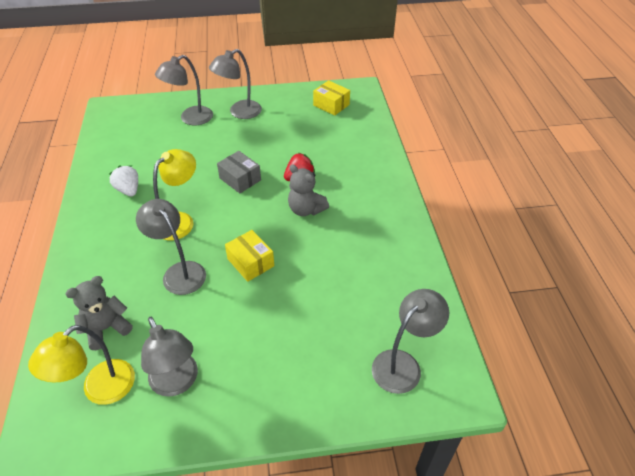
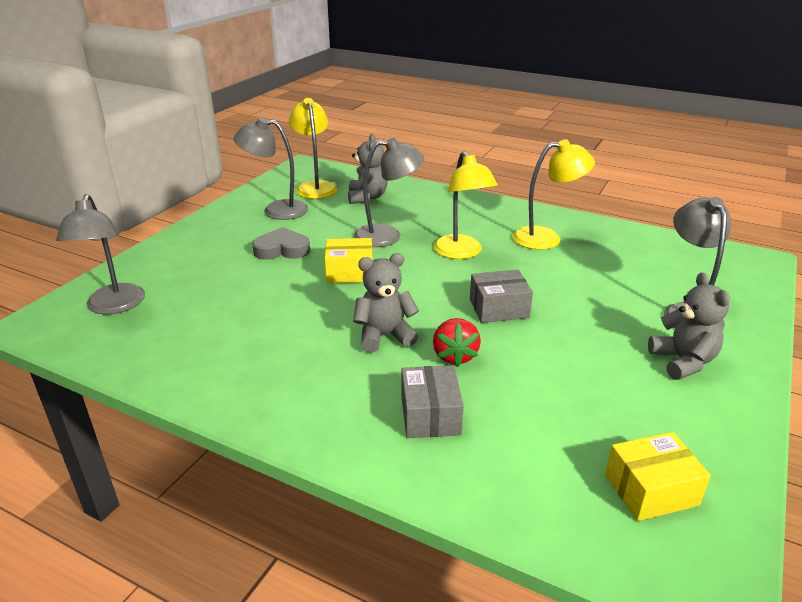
camera: 125 degrees right, 15 degrees down
white strawberry [109,166,138,196] -> yellow lamp [513,139,595,250]
grey lamp [209,49,262,119] -> grey teddy bear [648,272,730,380]
none -> grey heart [252,227,310,260]
none -> grey box [401,365,464,438]

